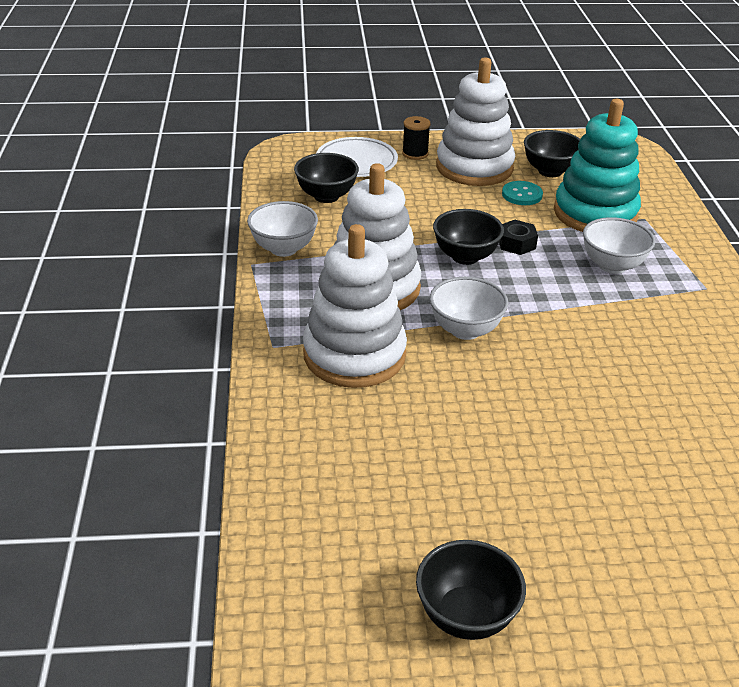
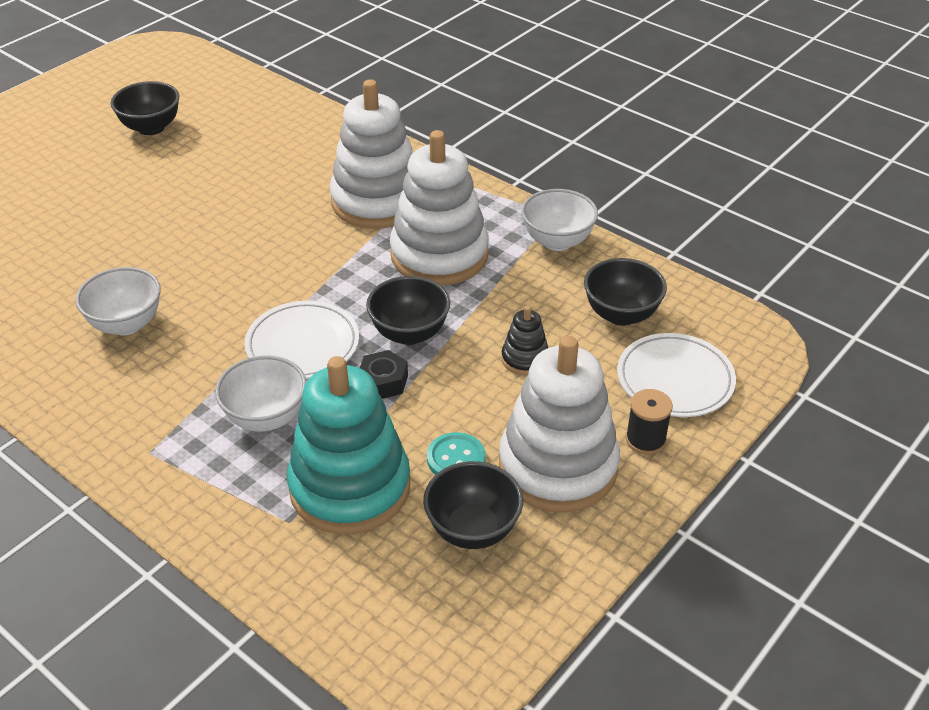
camera: 135 degrees right, 5 degrees up
white bowl [430,277,508,340] -> white bowl moved to [75,267,161,335]
none -> white plate [244,301,359,379]
none -> black stacking toy [501,306,548,375]

